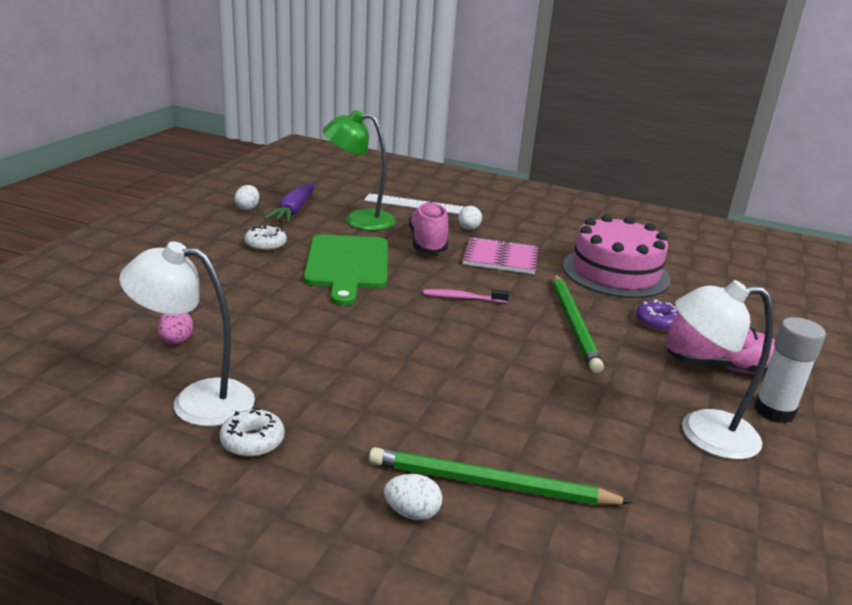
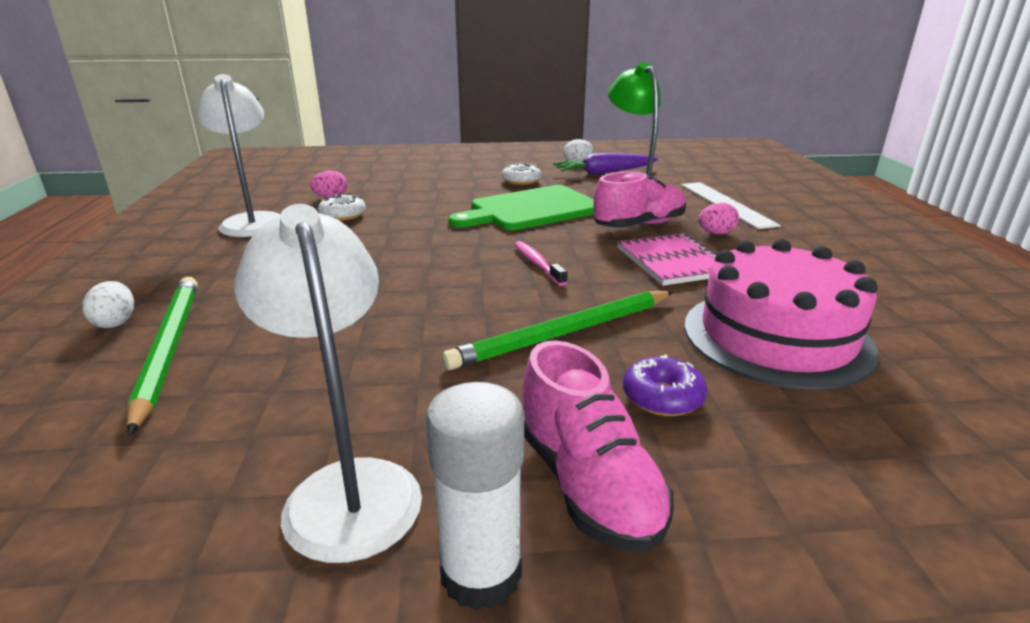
camera: 65 degrees right, 0 degrees up
white donut [220,408,284,457] -> white donut moved to [318,194,366,221]
white egg [458,206,482,230] -> pink egg [698,203,739,235]

